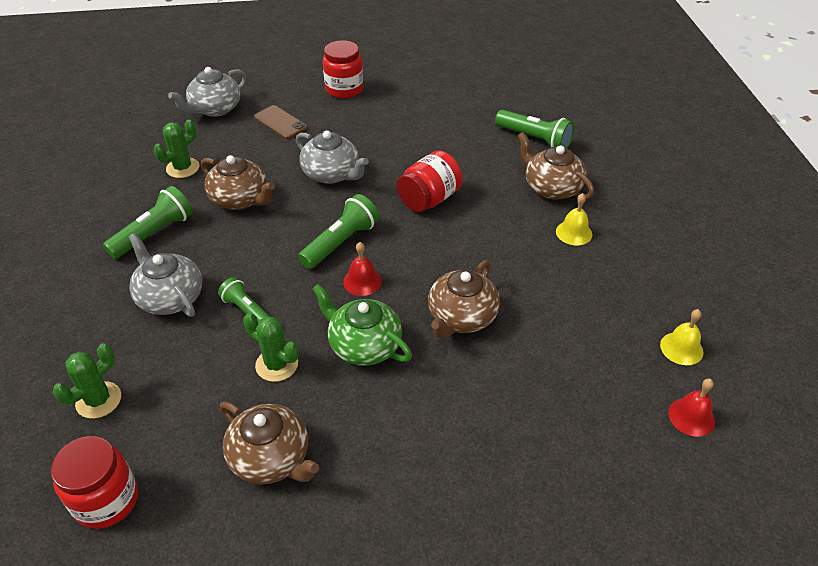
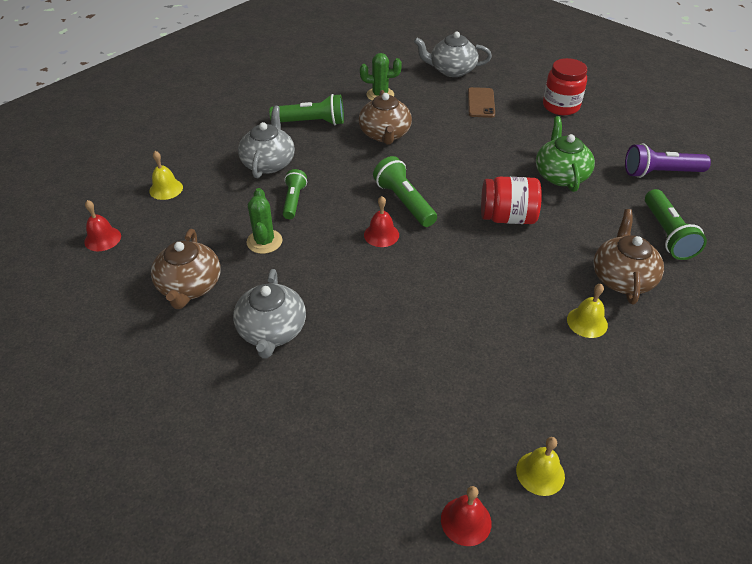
camera: 50 degrees right, 0 degrees up
red jar [51,436,138,529] -> red bell [84,200,121,251]
green cactus [53,343,121,419] -> yellow bell [149,151,183,200]
grey teapot [296,130,369,184] -> grey teapot moved to [233,269,306,359]
green flashlight [298,194,379,269] -> green flashlight turned 120 degrees counterclockwise [373,156,437,227]
green teapot [312,284,412,366] -> green teapot moved to [536,116,595,192]
brown teapot [428,260,500,338] -> none
none -> purple flashlight [625,144,711,178]

